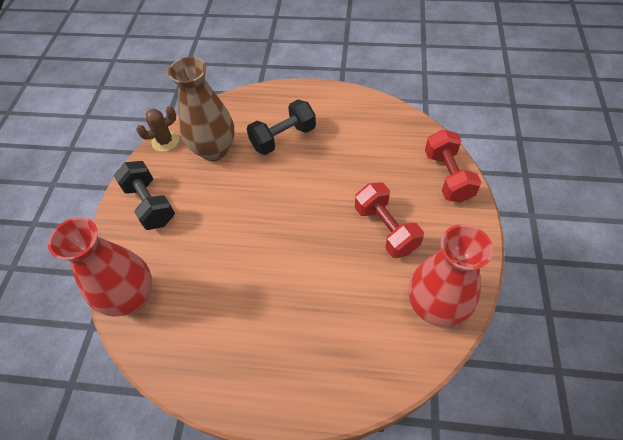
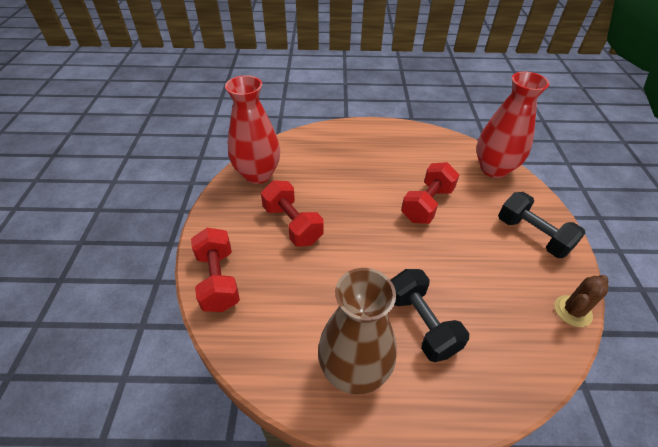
camera: 170 degrees right, 10 degrees down
brown vase [168,57,235,161] -> brown vase moved to [318,268,397,394]
black dumbbell [247,100,316,155] -> black dumbbell turned 75 degrees counterclockwise [391,269,469,362]
none -> red dumbbell [401,162,459,224]

